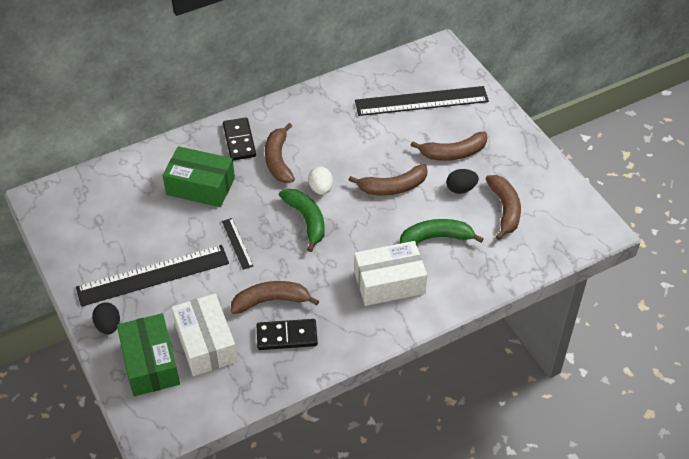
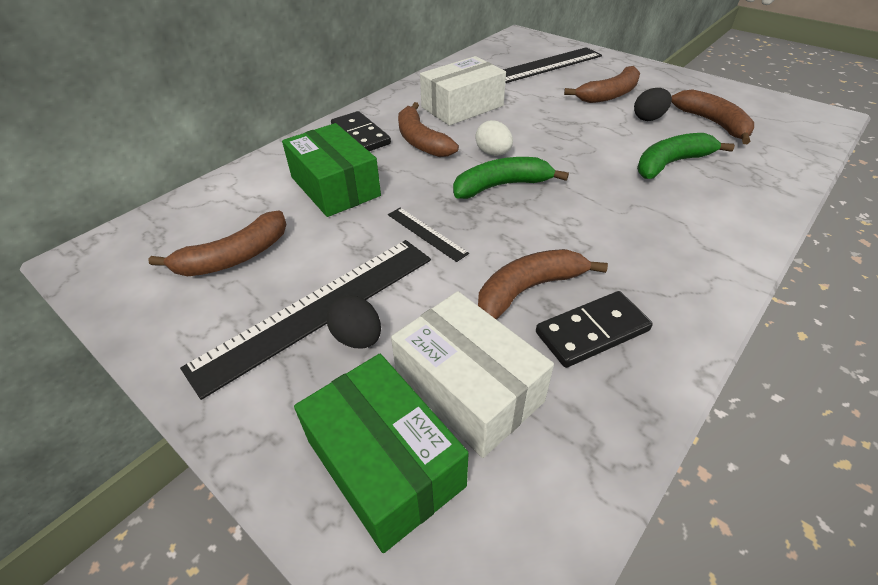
camera: 20 degrees left, 5 degrees down
black egg [92,302,120,334] -> black egg moved to [327,295,381,349]
green box [163,146,235,207] -> green box turned 60 degrees clockwise [282,123,381,217]
green banana [279,189,325,252] -> green banana turned 60 degrees counterclockwise [453,157,569,199]
brown banana [349,164,428,196] -> brown banana moved to [148,210,287,276]
white box [354,241,427,306] -> white box moved to [420,56,506,126]

